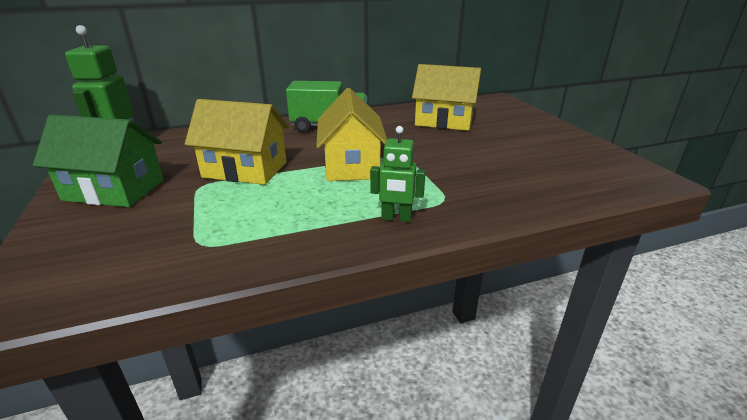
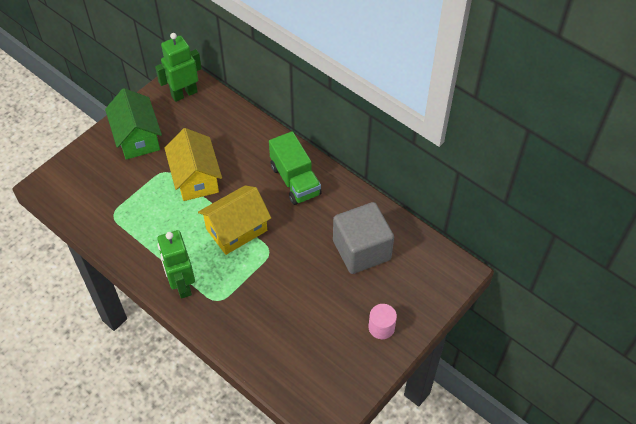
camera: 60 degrees right, 25 degrees up
green robot [370,126,426,222] -> green robot [157,230,195,299], size x1.60
yellow house [412,64,481,131] -> grey cube [333,202,394,274]
none -> pink cylinder [368,304,397,339]

